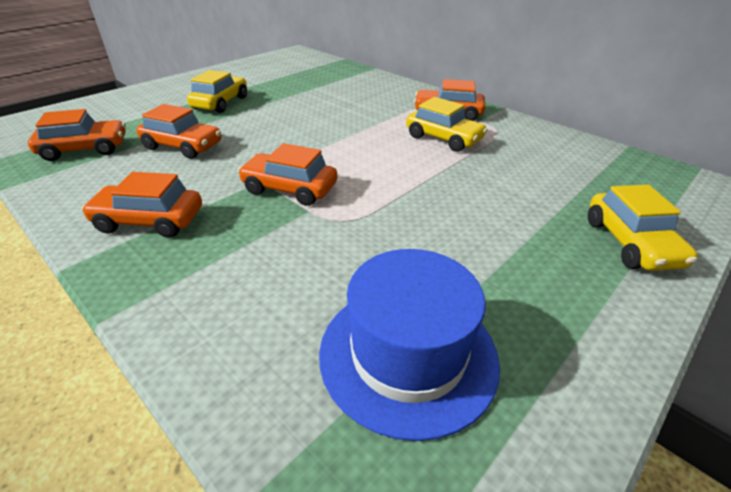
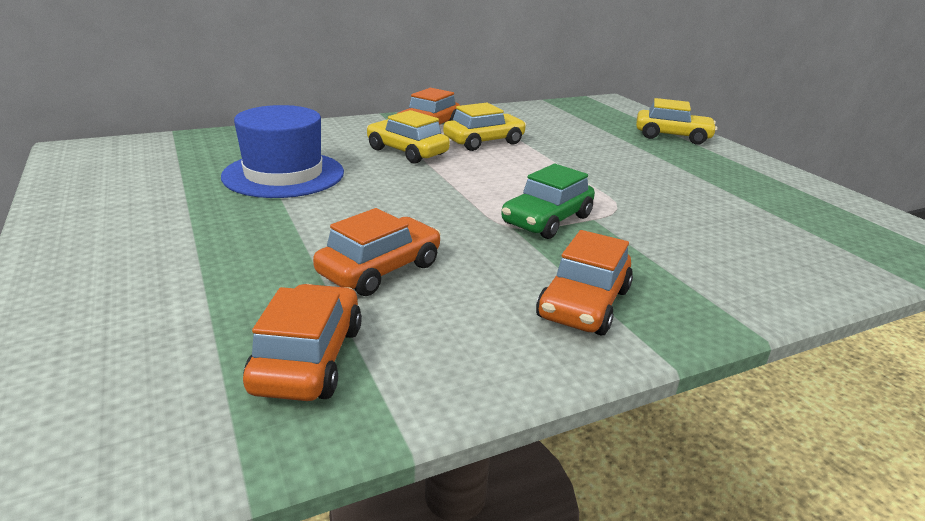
camera: 70 degrees left, 10 degrees down
yellow car [187,70,247,113] -> yellow car moved to [367,110,450,164]
orange car [238,143,337,206] -> green car [501,164,595,239]
blue hat [319,249,500,441] -> blue hat moved to [221,105,344,198]

